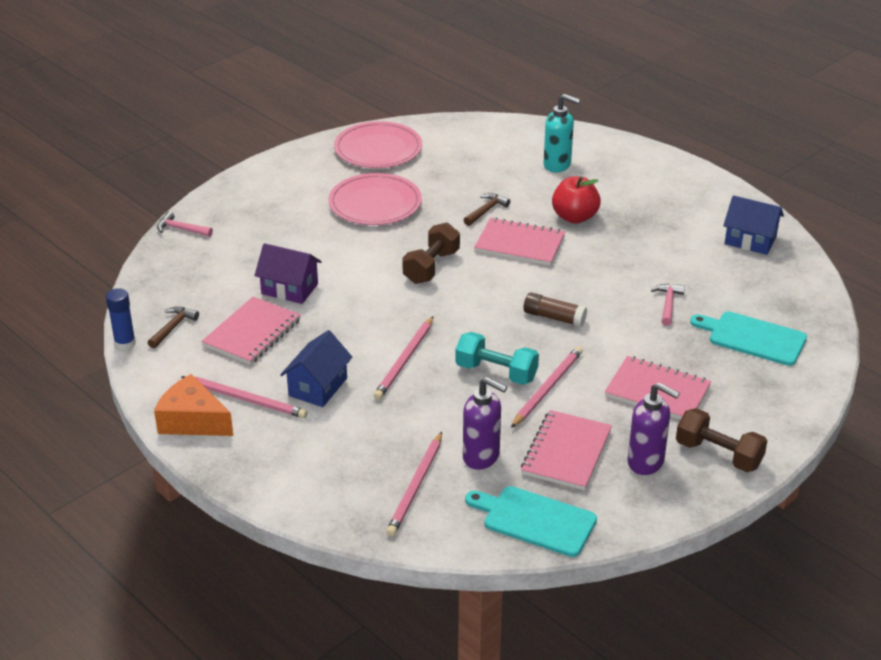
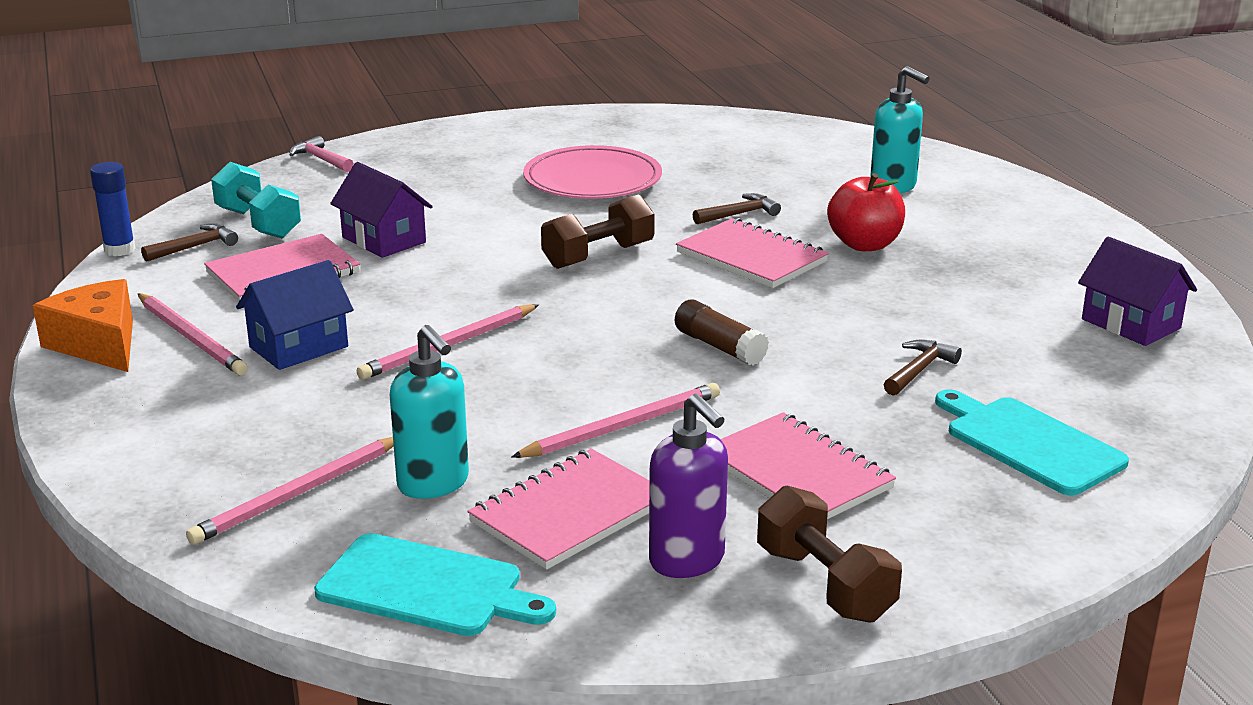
camera: 25 degrees right, 10 degrees down
pink plate [334,121,422,168] -> none
turquoise dumbbell [455,332,539,385] -> turquoise dumbbell moved to [211,162,301,238]
purple soap dispenser [463,377,507,470] -> turquoise soap dispenser [390,325,469,499]
turquoise cutting board [465,486,597,557] -> turquoise cutting board turned 150 degrees clockwise [314,533,556,636]
pink hammer [651,284,685,326] -> brown hammer [884,340,962,396]
blue house [723,195,784,255] -> purple house [1078,237,1197,346]

